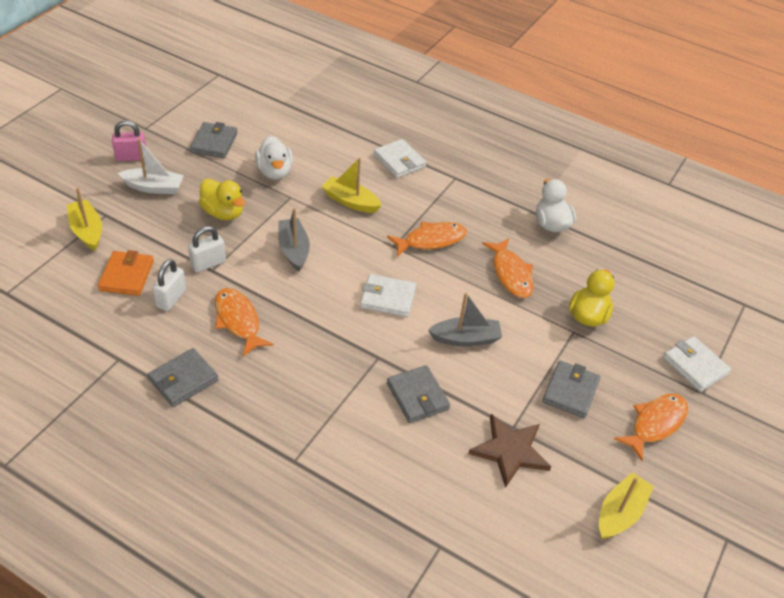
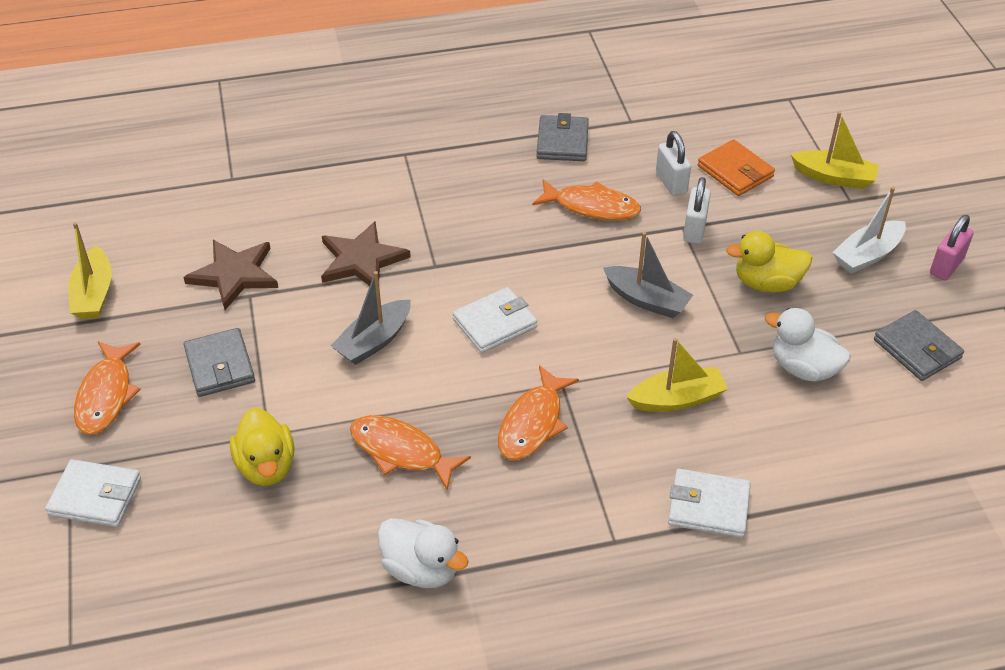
camera: 140 degrees right, 0 degrees up
grey wallet [387,365,450,423] -> brown star [321,221,411,286]

